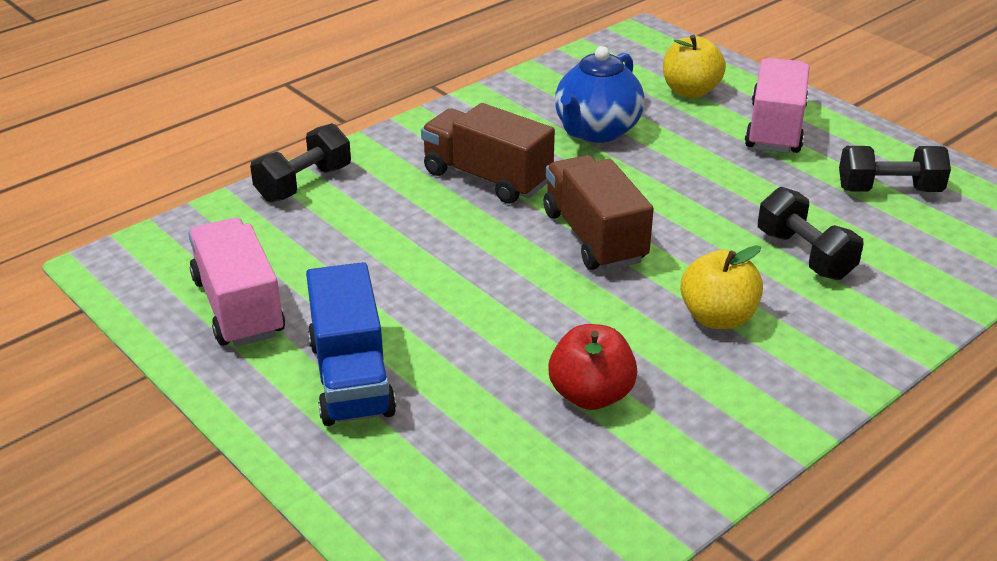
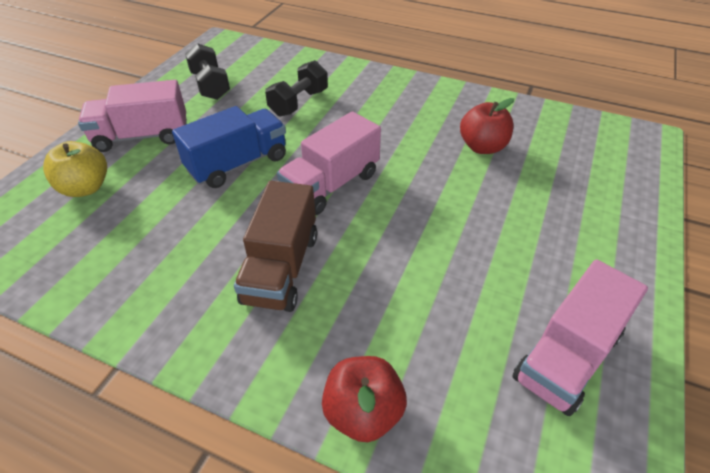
camera: 115 degrees left, 10 degrees up
black dumbbell [250,123,351,202] -> red apple [322,356,407,442]
blue truck [306,262,396,426] -> blue truck moved to [172,106,286,188]
brown truck [544,155,654,271] -> pink truck [277,111,381,215]
blue teapot [555,46,645,143] -> none
yellow apple [680,245,763,329] -> none

